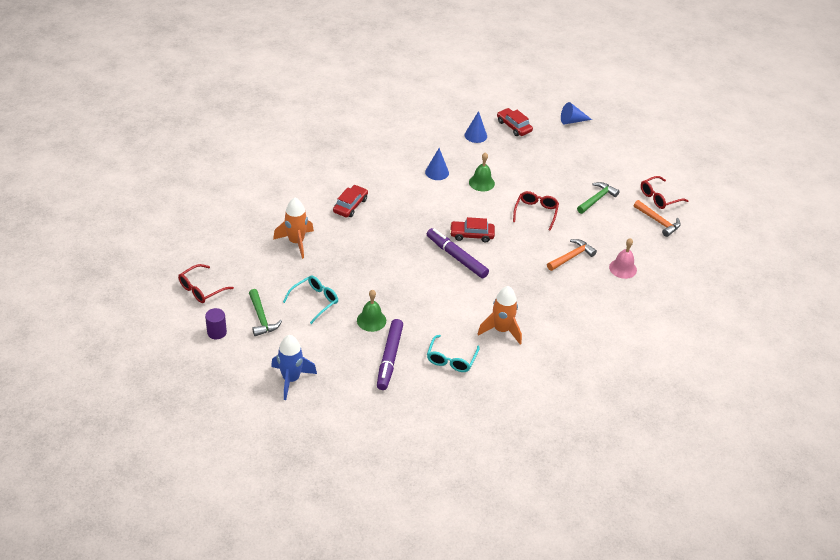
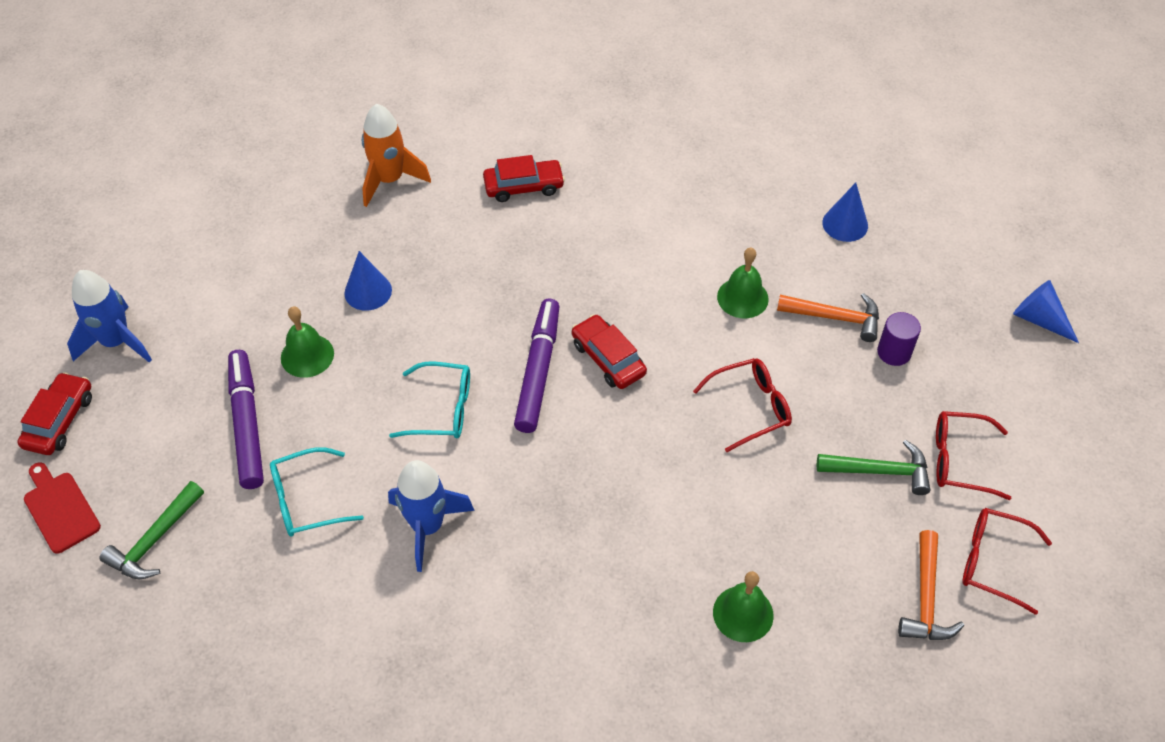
camera: 55 degrees right, 10 degrees up
red glasses [178,264,234,303] -> red glasses moved to [936,411,1012,500]
purple cylinder [205,308,227,339] -> purple cylinder moved to [877,312,921,366]
green hammer [249,289,282,336] -> green hammer moved to [100,481,204,579]
turquoise glasses [283,276,338,324] -> turquoise glasses moved to [389,362,470,438]
purple marker [377,319,403,390] -> purple marker turned 105 degrees clockwise [228,350,264,489]
blue cone [425,148,449,180] -> blue cone moved to [344,251,392,311]
orange rocket [478,286,522,344] -> blue rocket [388,460,475,572]
red car [497,108,533,136] -> red car moved to [17,372,92,455]
orange hammer [547,239,597,271] -> orange hammer moved to [777,293,879,342]
pink bell [609,238,637,279] -> green bell [713,571,774,642]
none -> red cutting board [24,462,101,554]

